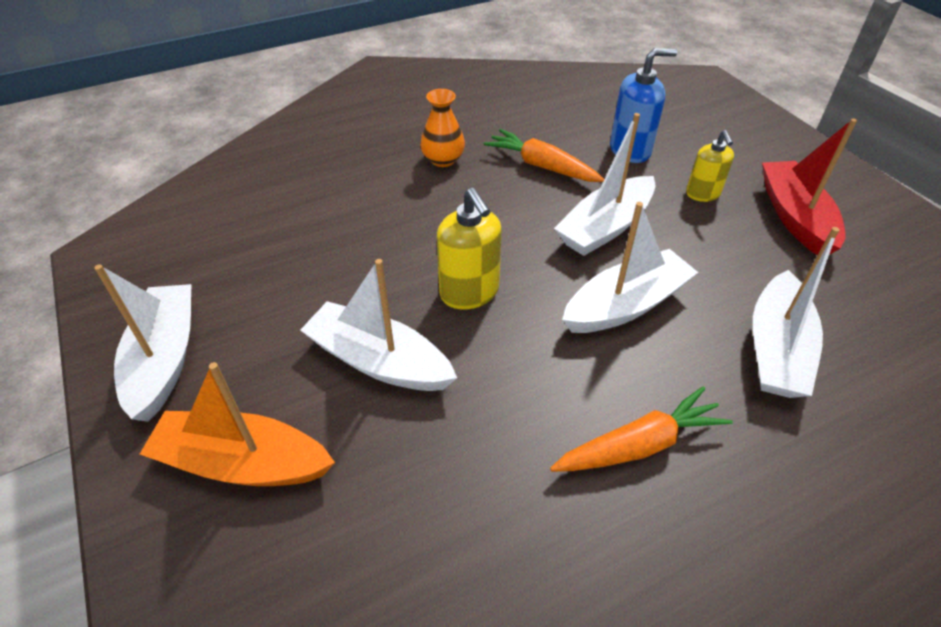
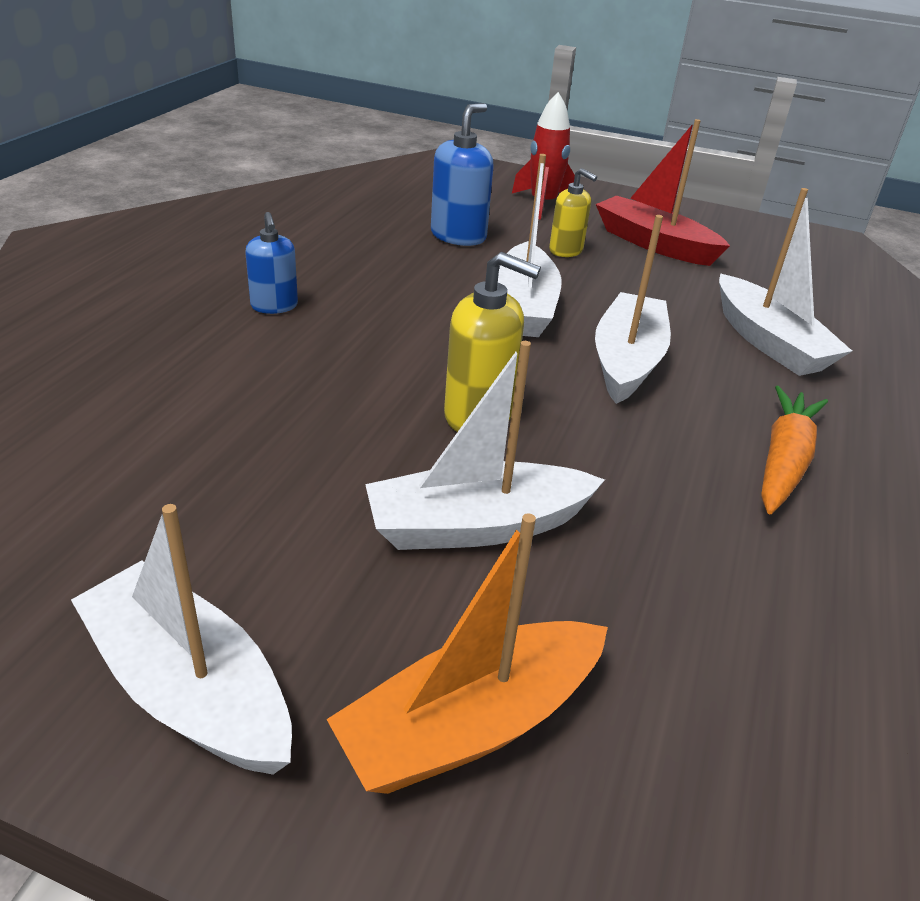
camera: 45 degrees left, 10 degrees down
orange vase [420,89,465,167] -> blue soap dispenser [245,212,298,314]
orange carrot [484,129,604,182] -> none
none -> red rocket [512,92,575,219]

